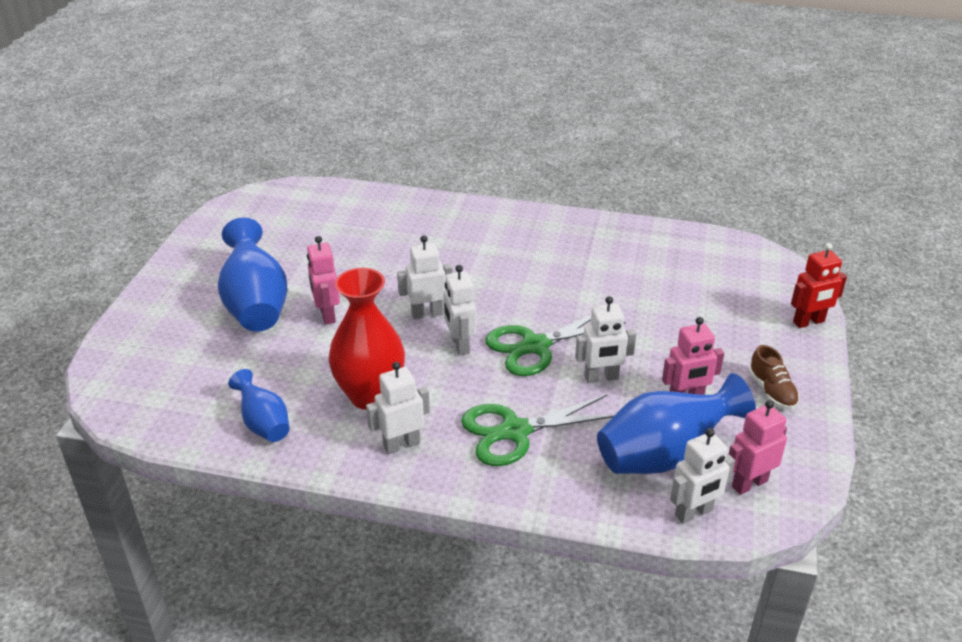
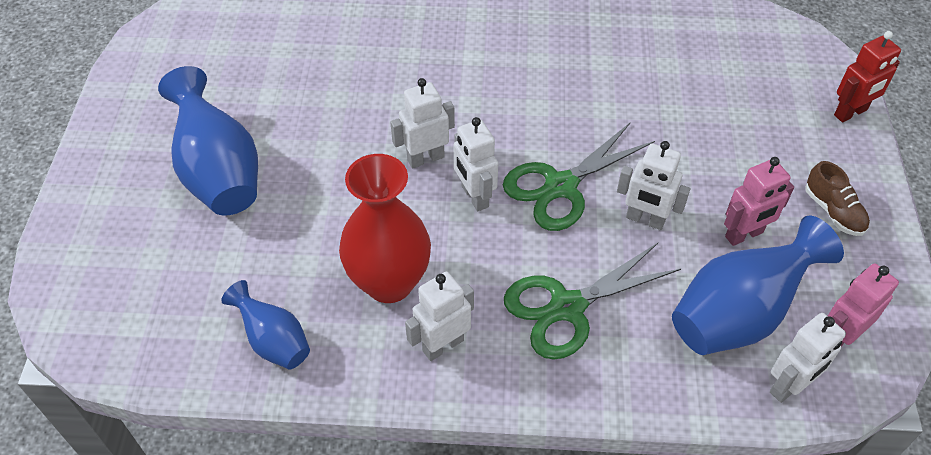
camera: 10 degrees left, 15 degrees up
pink robot [307,236,340,325] -> none
white robot [575,296,636,383] -> white robot turned 45 degrees clockwise [617,141,690,230]

